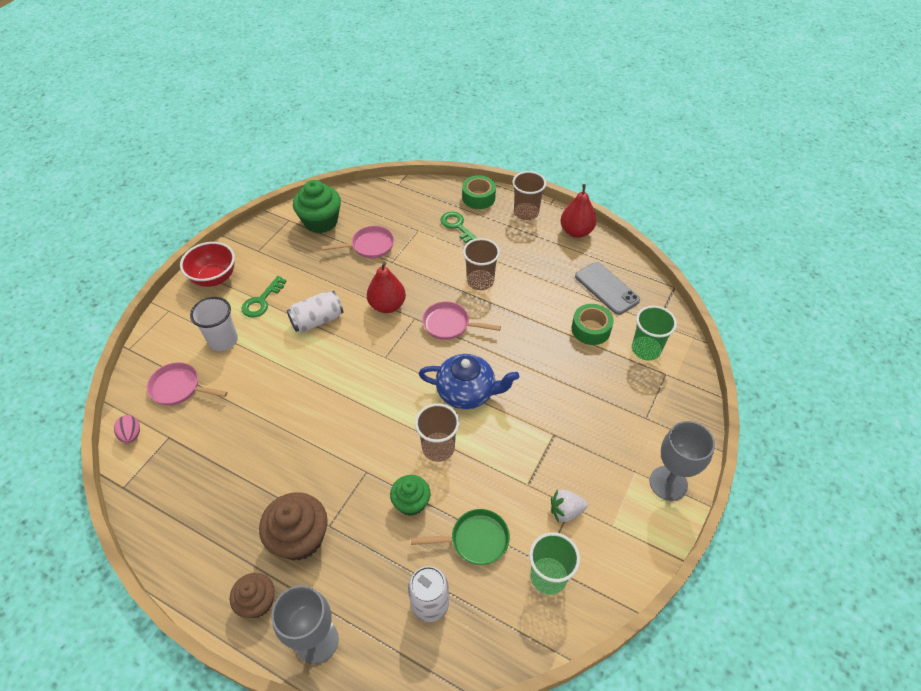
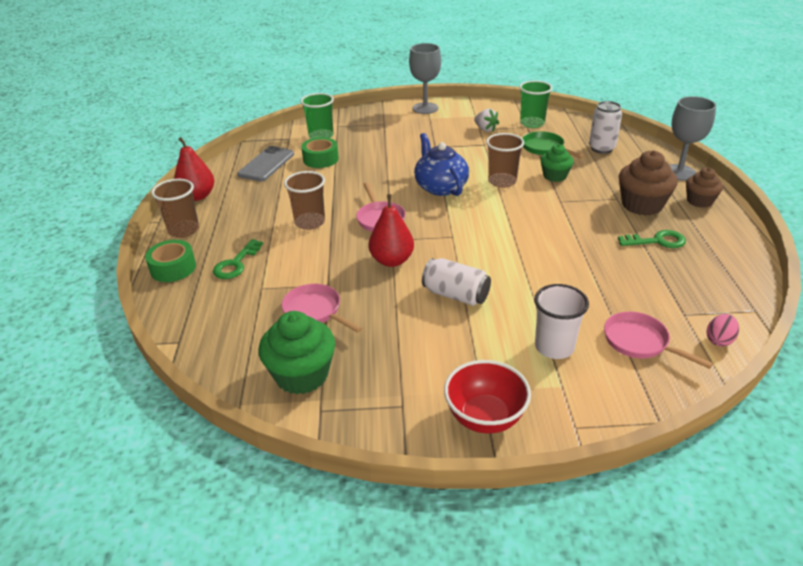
camera: 120 degrees left, 15 degrees down
pink pan [147,362,228,406] -> pink pan turned 150 degrees clockwise [604,312,713,369]
green key [241,276,287,318] -> green key moved to [618,230,686,248]

